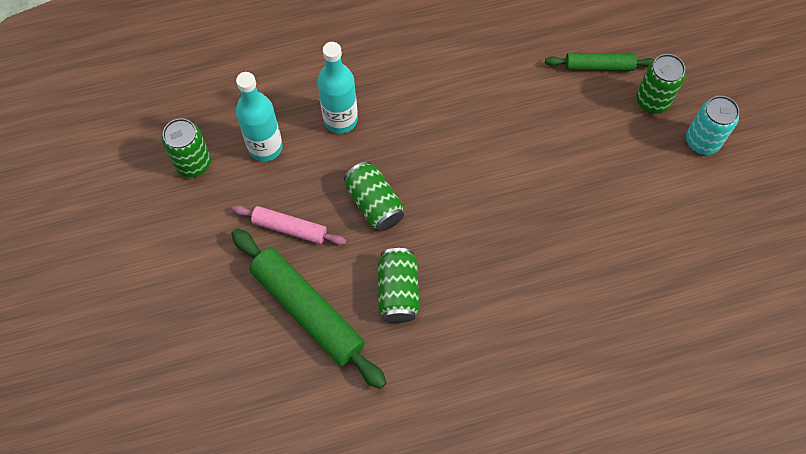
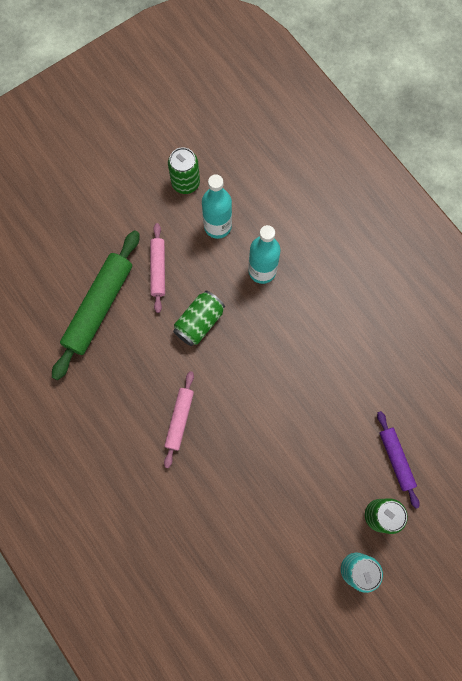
camera: 70 degrees right, 10 degrees up
green can [378,248,419,323] -> none
green rolling pin [545,53,654,71] -> purple rolling pin [377,411,420,509]
none -> pink rolling pin [164,371,194,468]

